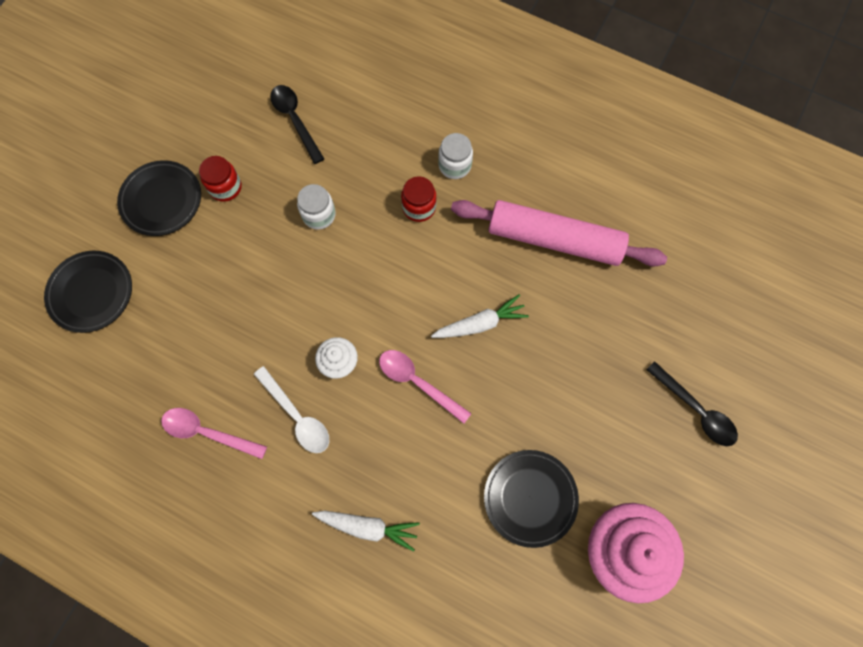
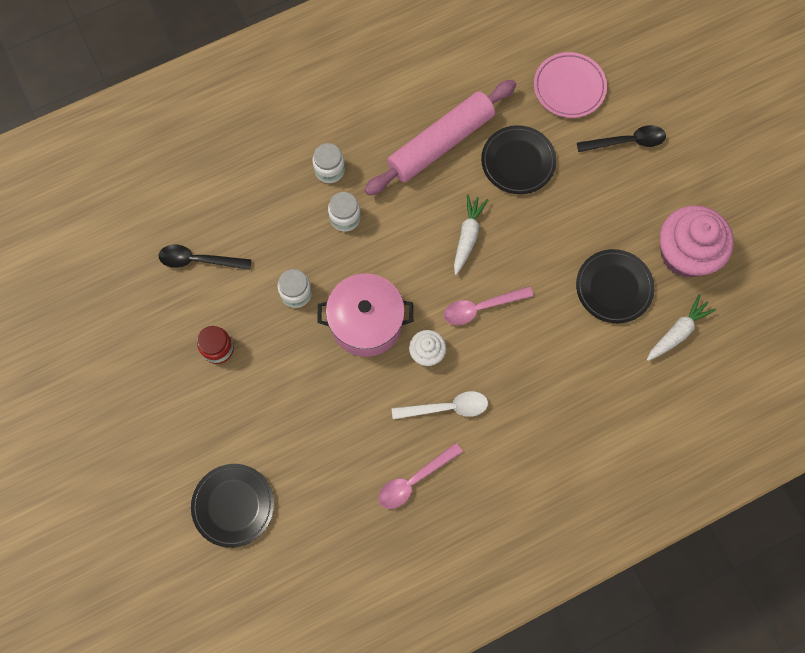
camera: 55 degrees left, 0 degrees up
black plate [117,160,201,236] -> black plate moved to [481,125,556,194]
white carrot [312,511,420,552] -> white carrot moved to [647,294,716,361]
red jar [401,176,437,222] -> white jar [328,192,361,232]
none -> pink pot [318,273,413,357]
none -> pink plate [534,52,607,118]

